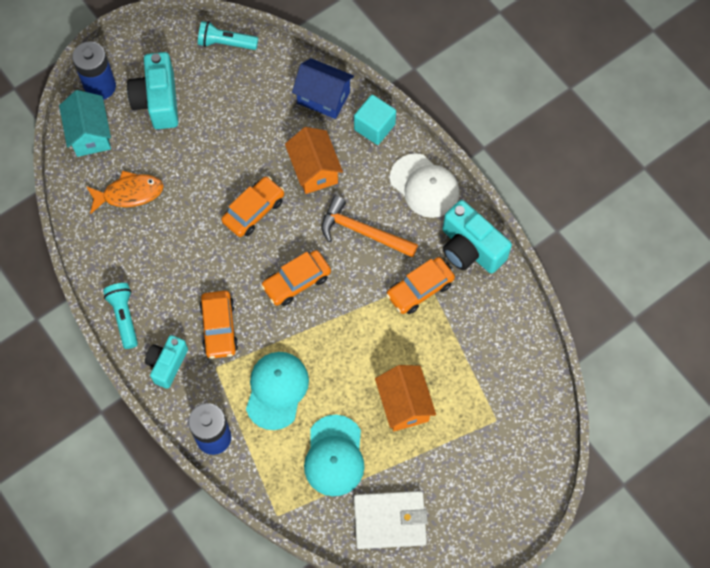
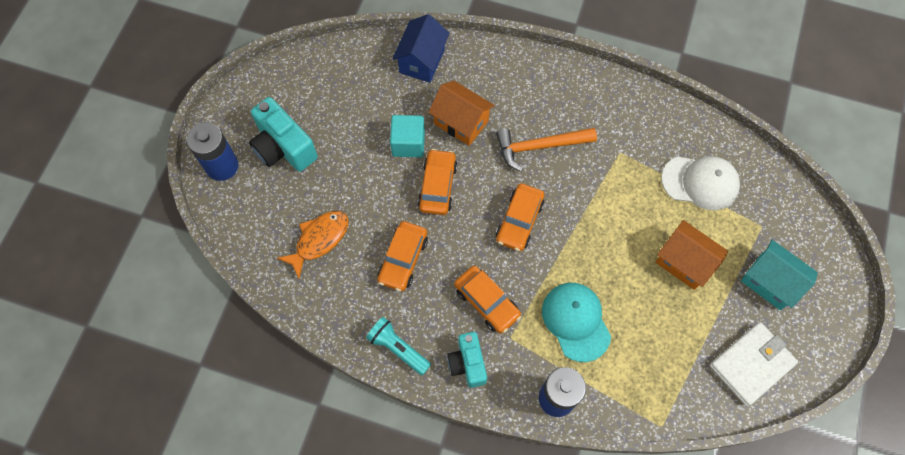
camera: 35 degrees left, 0 degrees up
turquoise house [59,90,111,157] -> turquoise house moved to [741,240,818,310]
turquoise flashlight [198,21,258,50] -> none
blue house [292,58,354,119] -> blue house turned 60 degrees counterclockwise [392,14,450,83]
turquoise cap [304,415,364,496] -> none
turquoise cube [354,95,396,145] -> turquoise cube moved to [390,115,425,157]
orange car [386,257,455,314] -> orange car moved to [377,221,428,291]
white cap [390,154,460,218] -> white cap moved to [661,156,740,210]
turquoise camera [443,200,512,273] -> none

